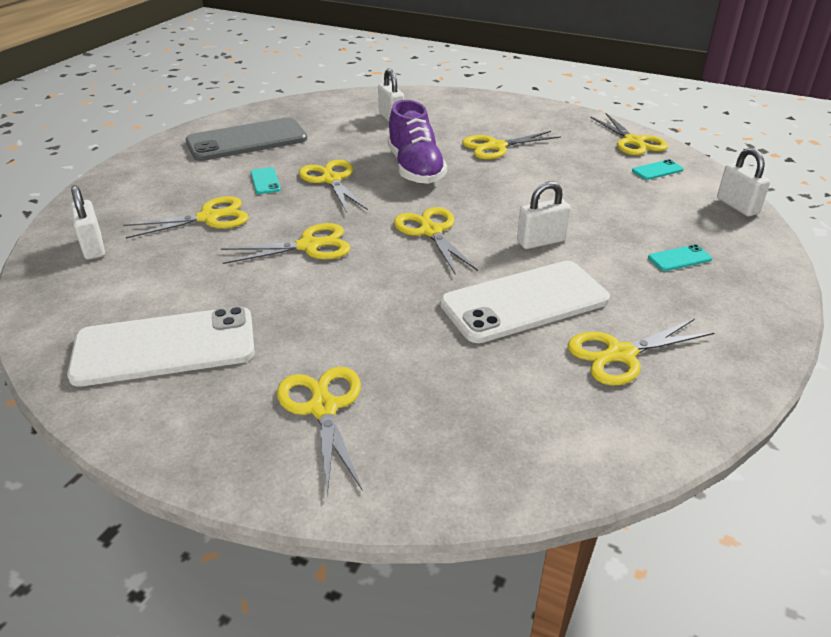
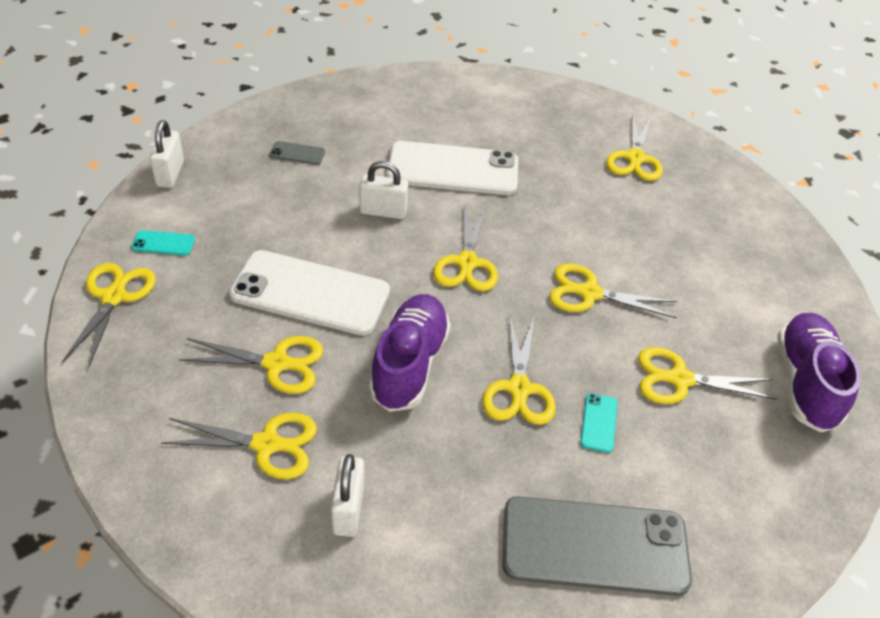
camera: 155 degrees left, 10 degrees up
white phone [67,306,255,387] -> white phone moved to [229,250,390,335]
white padlock [71,185,105,260] -> purple shoe [777,313,861,432]
yellow scissors [568,319,714,385] -> yellow scissors moved to [161,413,317,480]
turquoise phone [648,244,712,271] -> grey phone [270,141,325,165]

